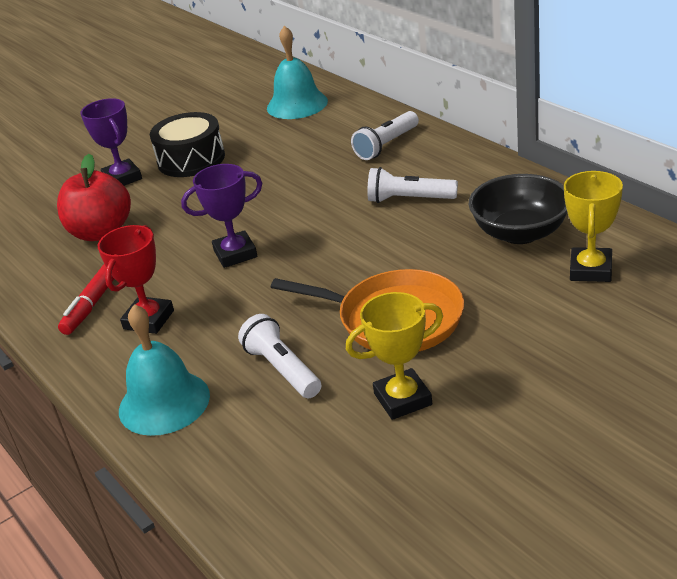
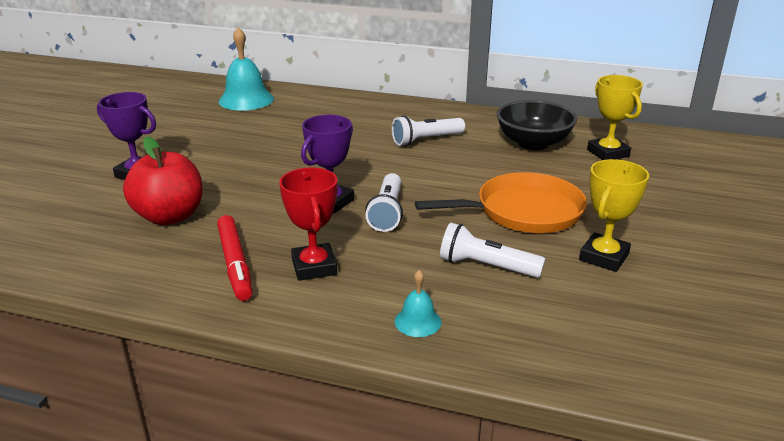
camera: 40 degrees left, 5 degrees down
turquoise bell [119,304,210,436] -> turquoise bell [395,270,442,337], size x0.50
black drum [150,112,225,177] -> none
white flashlight [351,111,419,160] -> white flashlight moved to [365,173,403,232]

